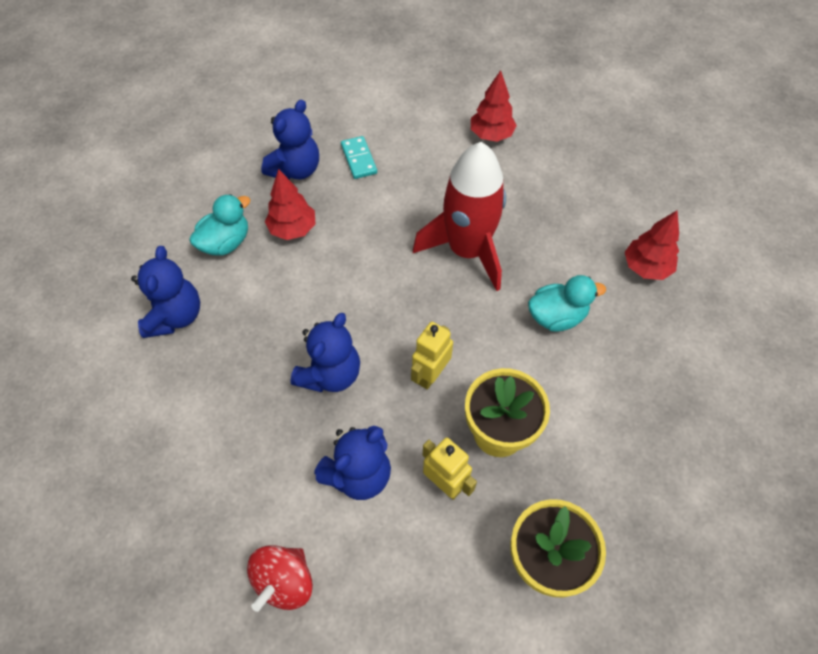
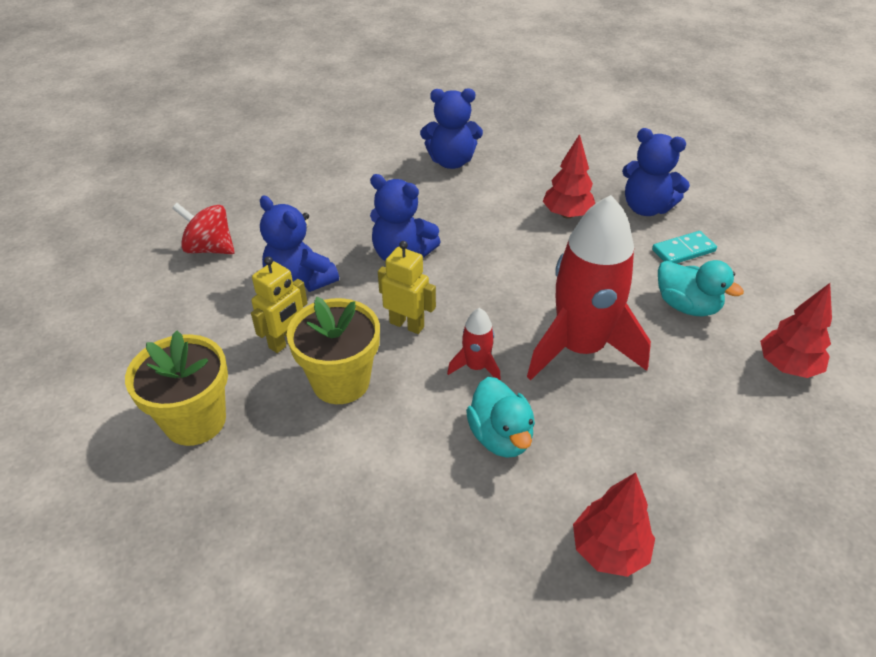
camera: 85 degrees right, 15 degrees down
turquoise duck [189,194,250,256] -> turquoise duck moved to [658,260,744,316]
none -> red rocket [447,308,501,381]

